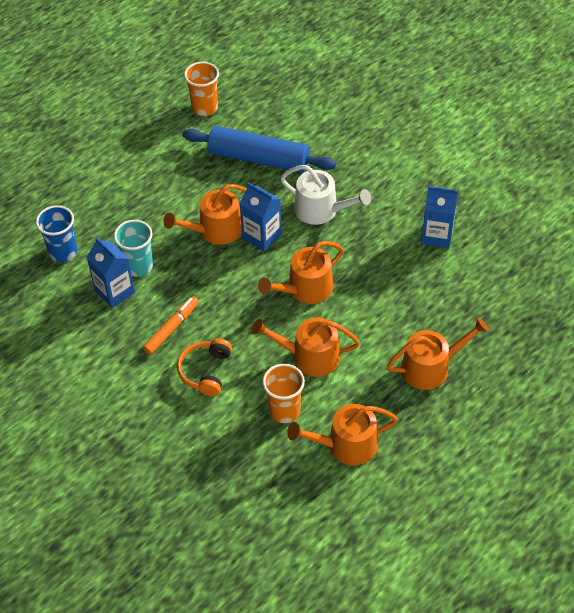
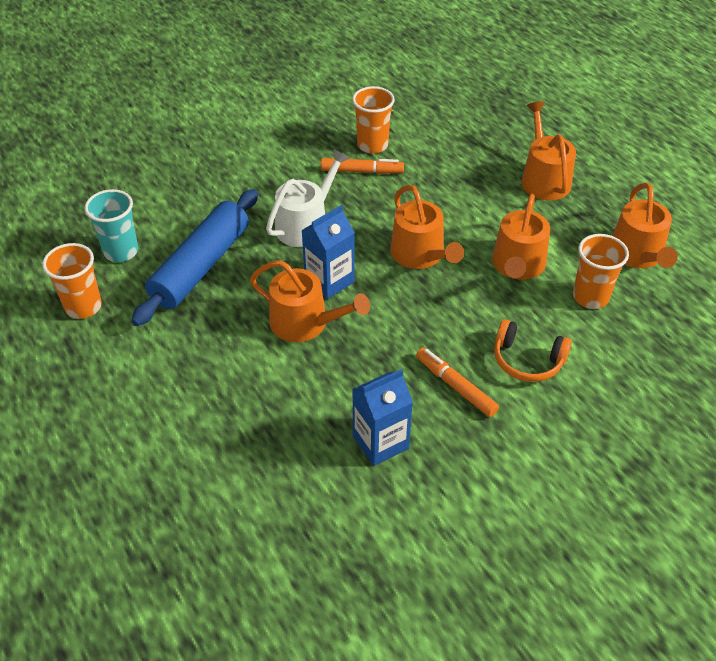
camera: 80 degrees left, 5 degrees down
blue cup [36,205,77,262] -> none
turquoise cup [114,220,153,277] -> turquoise cup moved to [85,189,138,262]
orange watering can [163,184,247,245] -> orange watering can turned 45 degrees counterclockwise [250,260,370,342]
blue carton [421,186,458,249] -> orange cup [352,86,395,154]
none -> orange marker [321,158,404,174]

